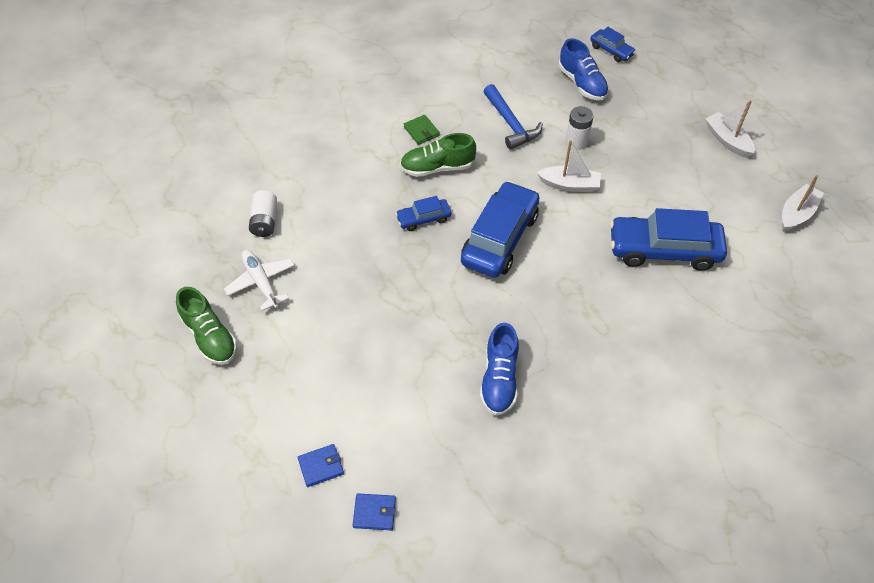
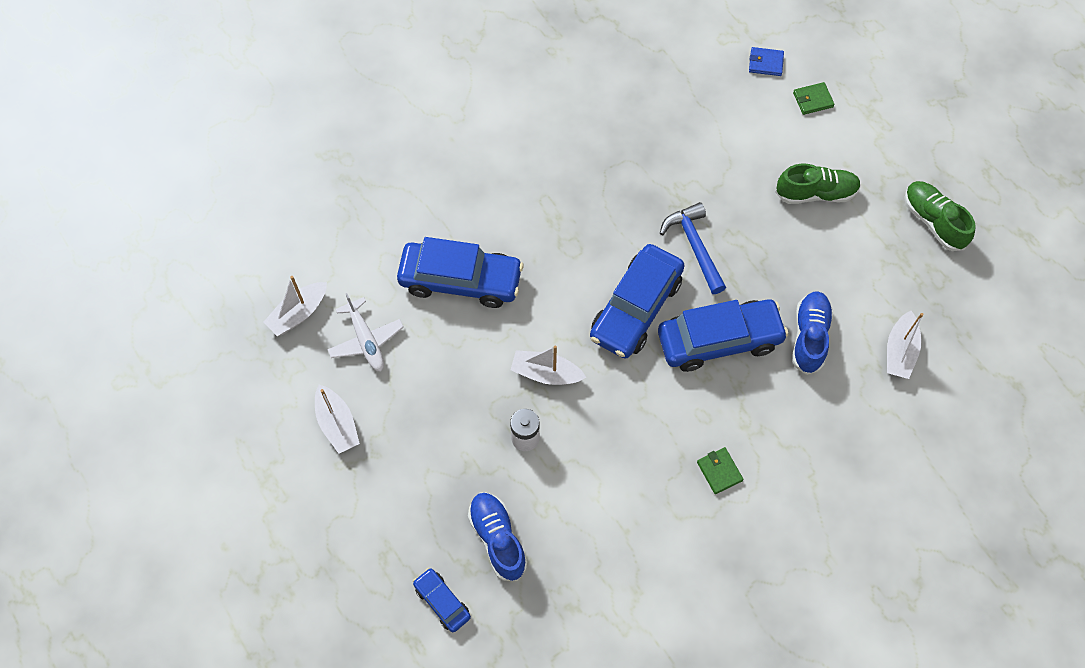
camera: 175 degrees left, 10 degrees up
white plane [224,250,295,311] -> white plane moved to [327,293,404,372]
white battery [249,190,277,237] -> white boat [887,311,924,379]
blue wallet [298,444,344,487] -> green wallet [793,82,835,115]
blue car [395,196,451,231] -> blue car [658,299,789,372], size x2.03
green shoe [400,133,476,177] -> green shoe moved to [775,164,861,204]
blue shoe [480,323,519,416] -> blue shoe moved to [792,291,833,375]
blue hammer [483,84,543,150] -> blue hammer moved to [660,202,726,294]

